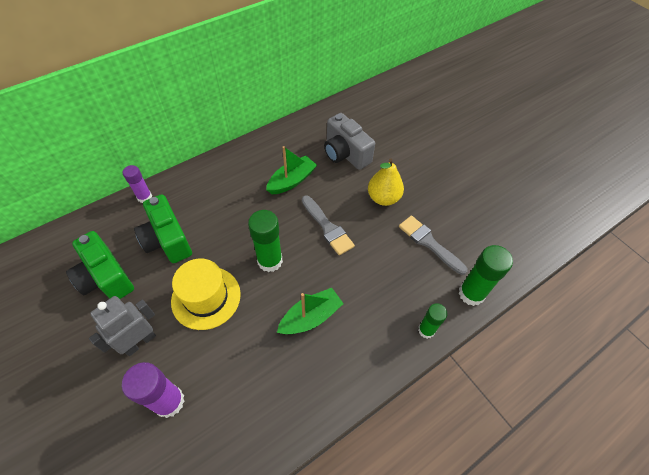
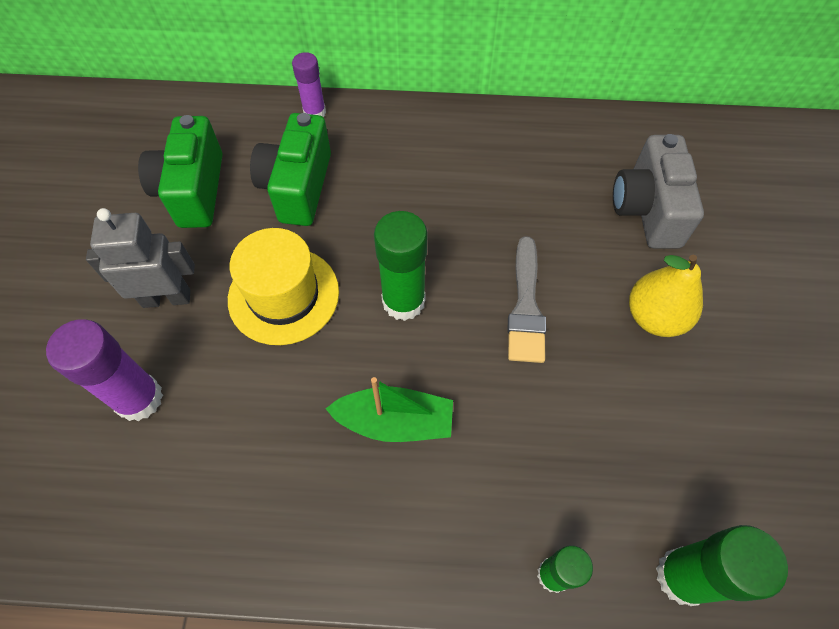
camera: 40 degrees right, 5 degrees up
green boat [266,146,317,194] -> none
grey brush [399,216,468,275] -> none

